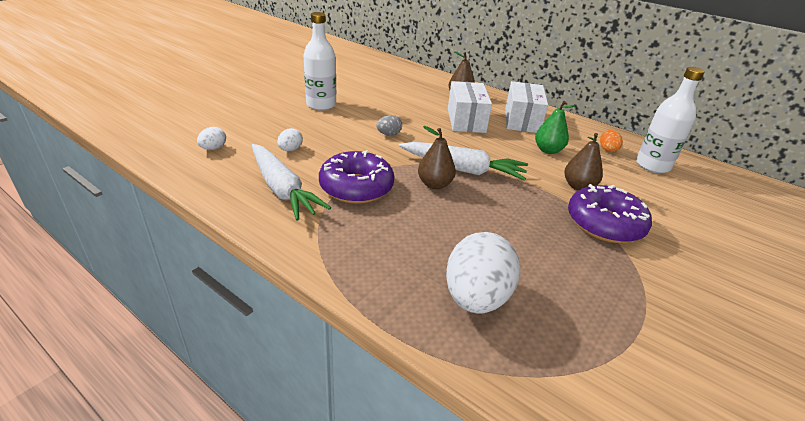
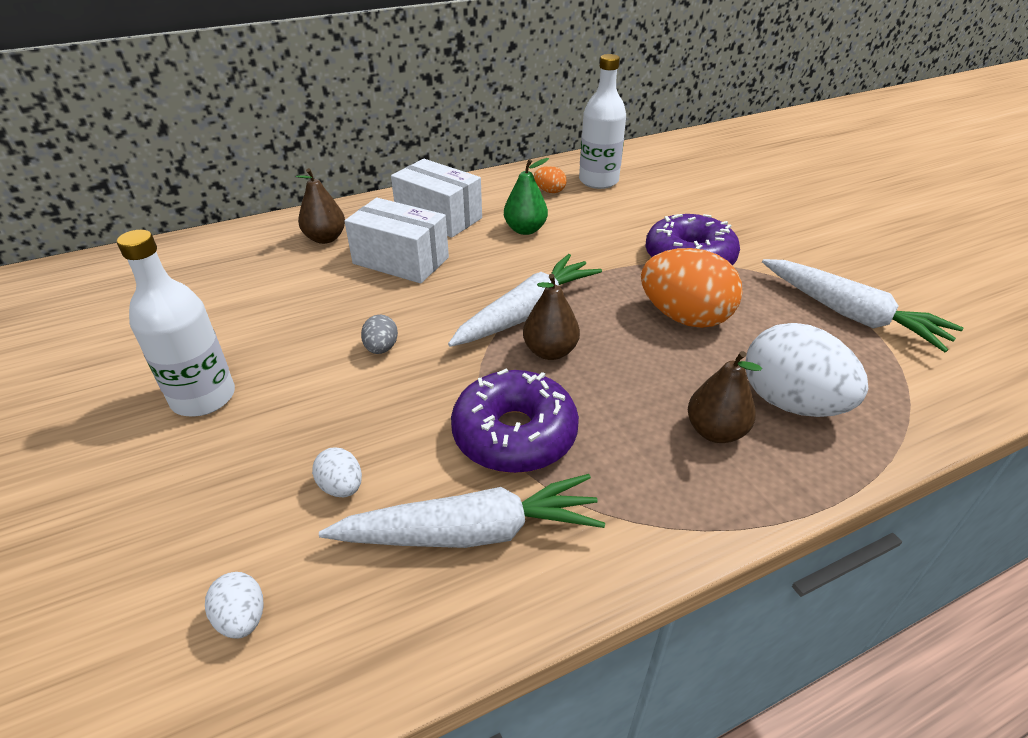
camera: 60 degrees left, 5 degrees up
brown pear [564,133,603,190] -> brown pear moved to [688,351,762,443]
none -> orange egg [641,248,743,328]
none -> white carrot [762,259,963,352]

